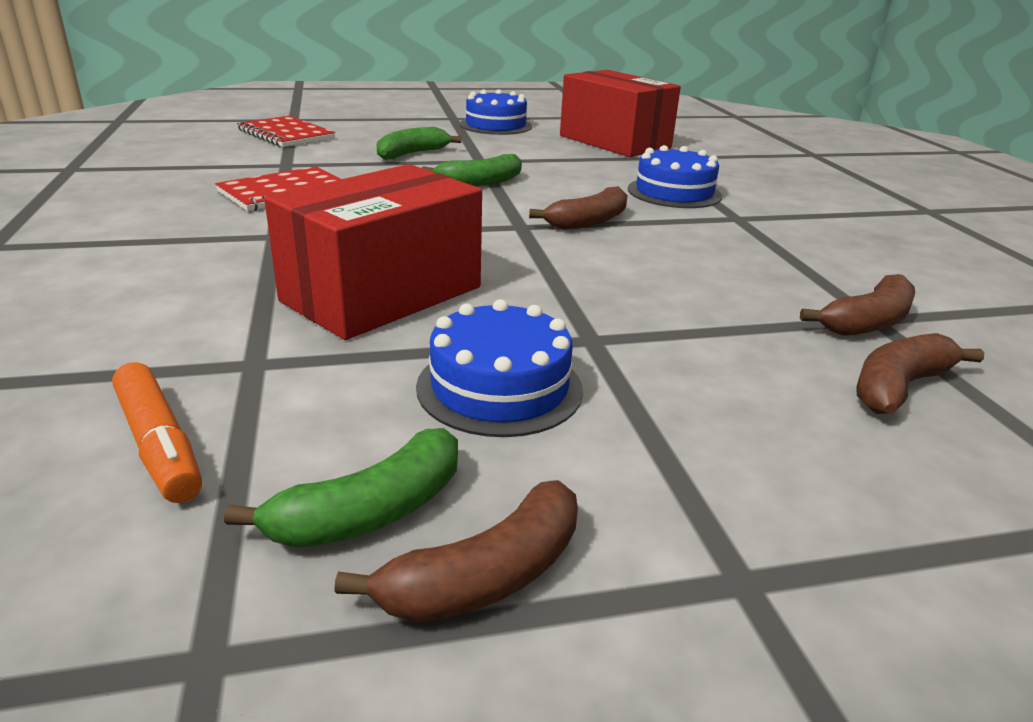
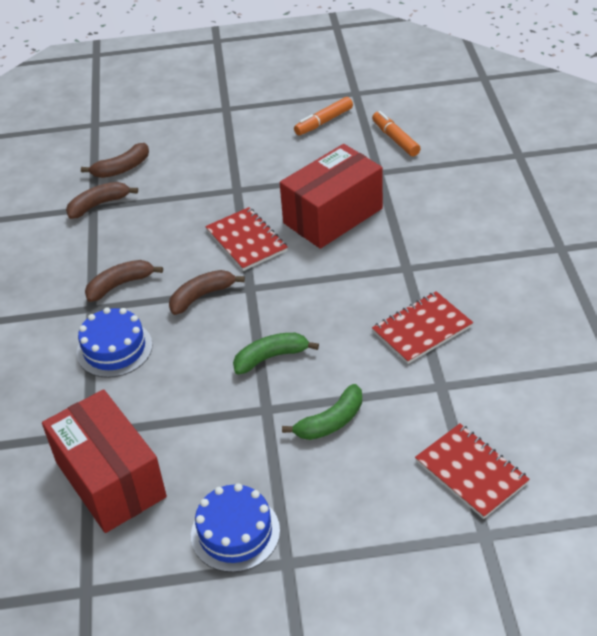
camera: 170 degrees left, 15 degrees up
green banana [224,428,458,548] -> orange marker [294,97,353,135]
brown banana [334,480,578,622] -> brown banana moved to [85,260,163,302]
blue cake [416,299,583,437] -> none
none -> red notebook [205,207,288,271]

